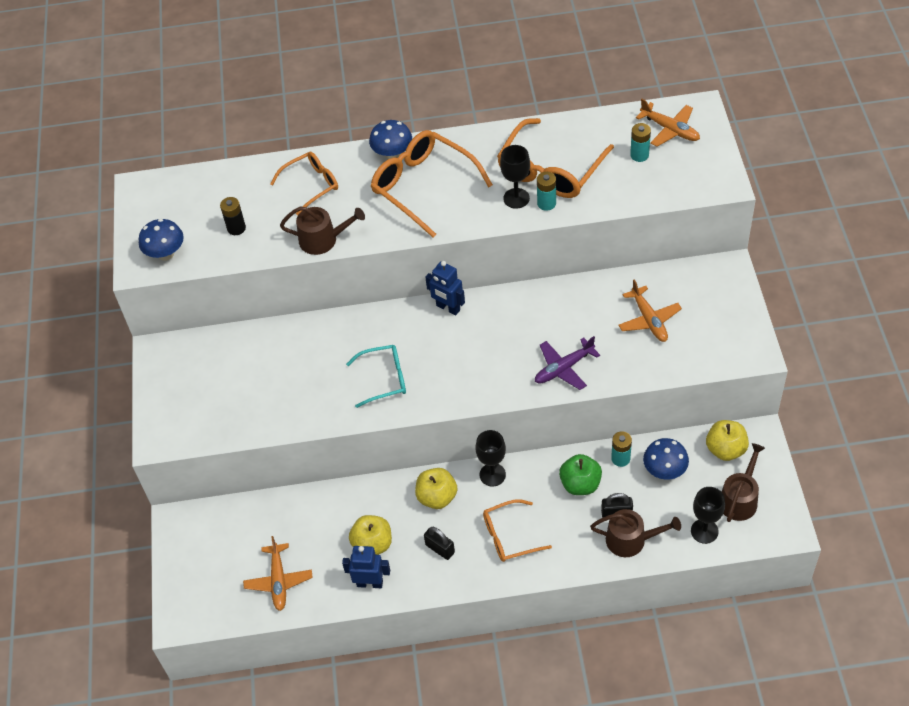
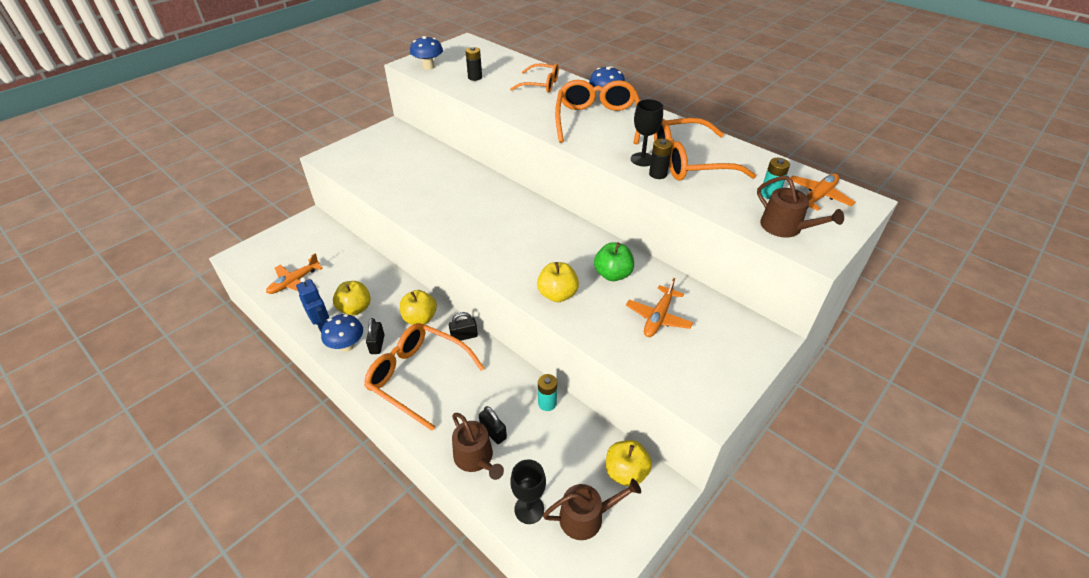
camera: 45 degrees right, 10 degrees down
brown watering can [280,206,365,255] -> brown watering can moved to [757,176,844,238]
turquoise glasses [346,345,406,408] -> none
blue robot [425,261,465,316] -> none
black goblet [476,430,506,486] -> black padlock [449,312,478,341]
orange glasses [483,499,552,562] -> orange glasses [364,323,485,431], size x1.65
purple plane [535,336,600,390] -> yellow apple [537,262,579,302]
turquoise battery [537,172,556,211] -> black battery [649,139,672,179]
green apple [559,454,602,495] -> green apple moved to [594,242,634,281]
orange plane [636,99,700,147] -> orange plane turned 135 degrees counterclockwise [790,173,856,211]
blue mushroom [643,438,689,480] -> blue mushroom moved to [321,314,363,352]

